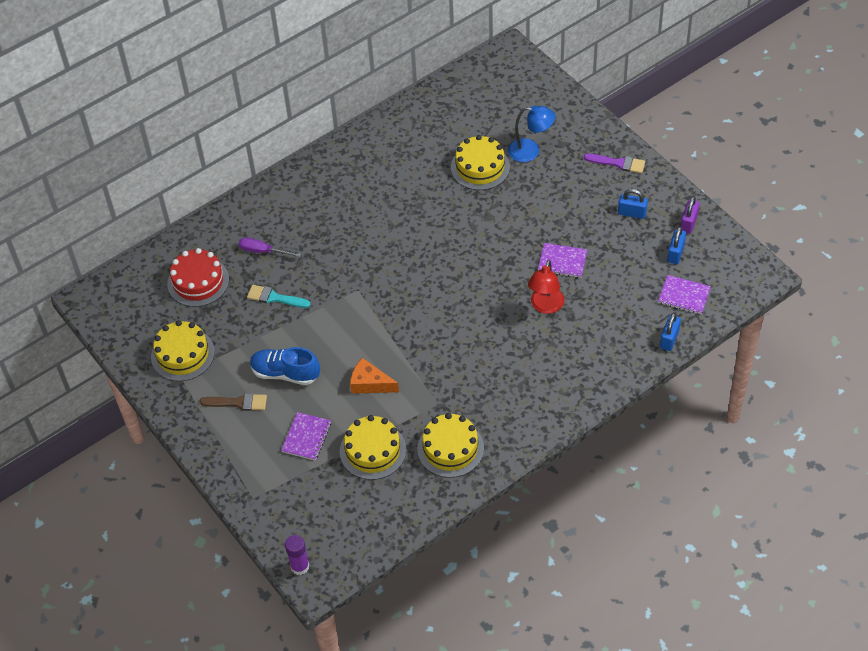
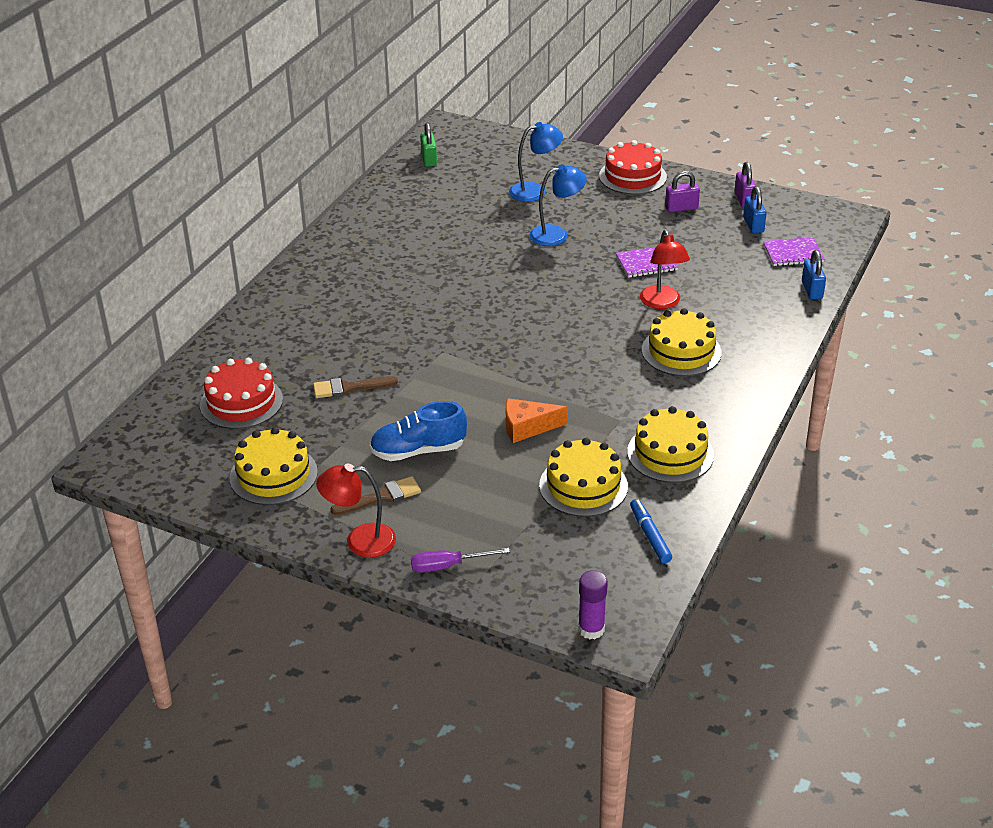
camera: 30 degrees left, 15 degrees down
purple screwdriver [239,237,301,257] -> purple screwdriver moved to [411,548,510,573]
turquoise brush [247,285,310,308] -> brown brush [313,376,398,398]
purple notebook [281,412,331,461] -> none
yellow cake [451,135,510,190] -> yellow cake moved to [642,308,722,376]
purple brush [584,154,645,173] -> red cake [599,140,667,194]
blue padlock [618,189,648,219] -> purple padlock [665,171,700,212]
none -> red lamp [316,464,396,558]
none -> green padlock [420,122,437,167]
none -> blue lamp [529,164,587,246]
none -> blue marker [630,499,672,563]

